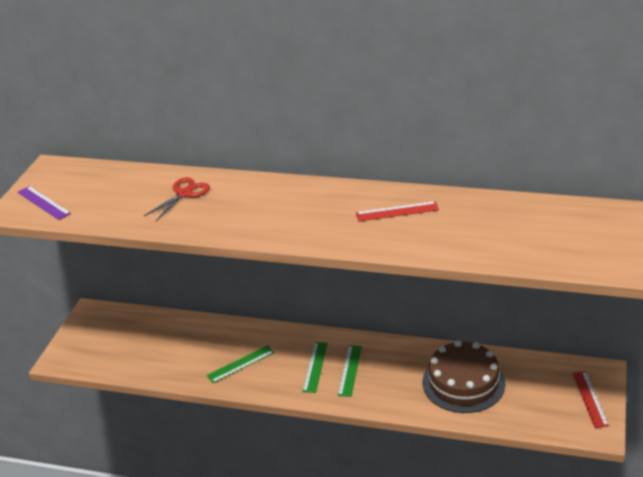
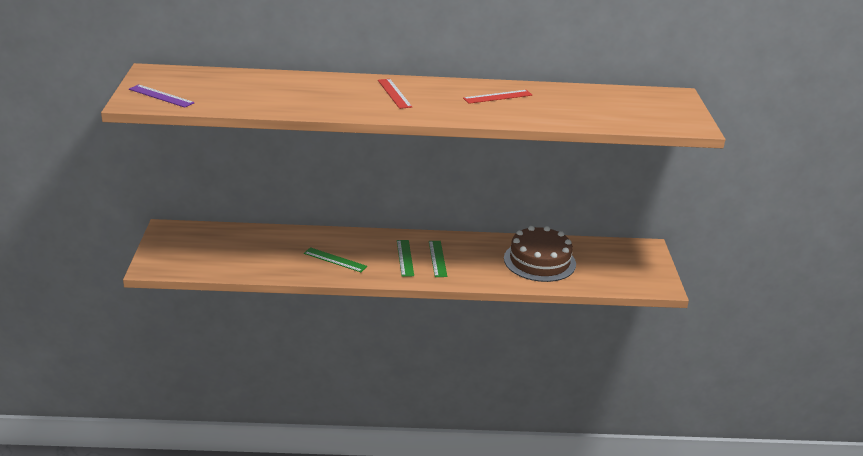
camera: 20 degrees left, 5 degrees down
red scissors [144,177,210,221] -> none
green ruler [207,345,275,383] -> green ruler turned 75 degrees clockwise [304,247,367,272]
red ruler [572,371,609,428] -> red ruler moved to [378,79,412,109]

